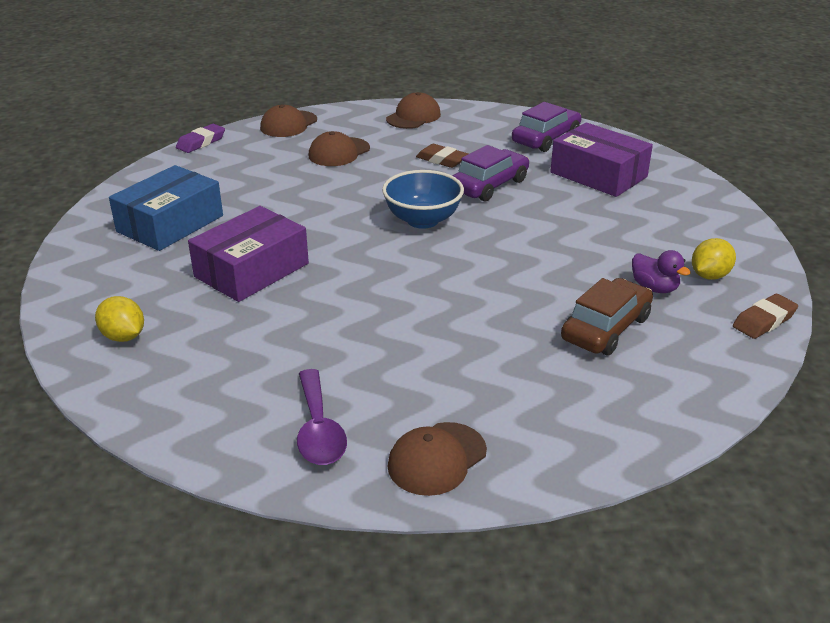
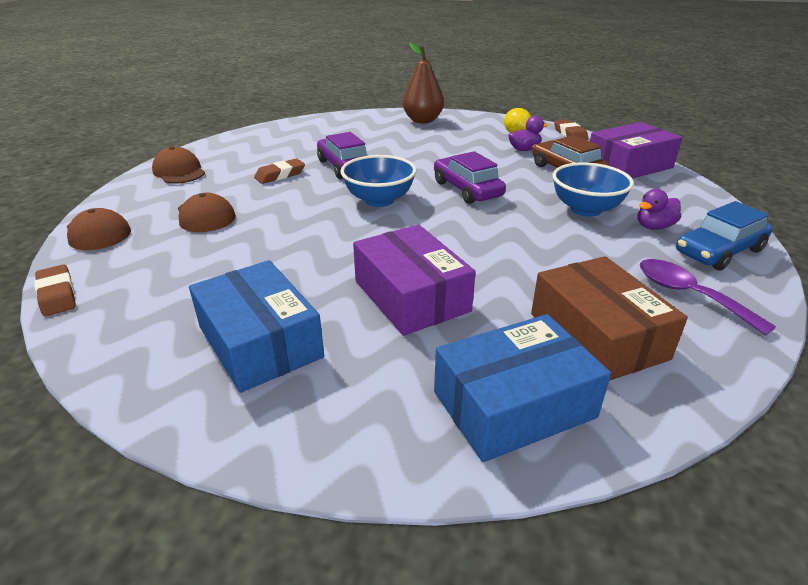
camera: 70 degrees left, 0 degrees up
yellow lemon [95,296,144,342] -> blue box [434,314,611,462]
purple eraser [176,124,225,153] -> brown eraser [34,264,76,317]
purple spoon [297,369,347,465] -> purple spoon turned 135 degrees counterclockwise [640,259,776,336]
brown cap [388,422,487,496] -> blue car [676,201,772,271]
purple car [512,102,582,152] -> purple car moved to [434,151,506,204]
purple box [550,123,653,197] -> purple box moved to [590,122,682,179]
none -> brown pear [403,43,444,123]
none -> brown box [531,256,688,381]
none -> blue bowl [553,163,634,217]
none -> purple duck [638,189,681,230]

